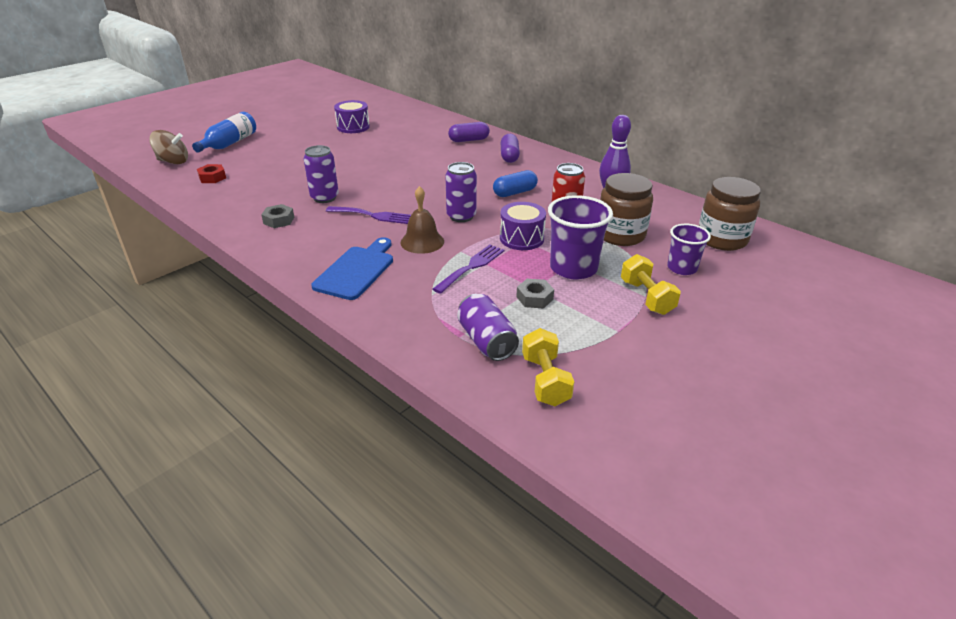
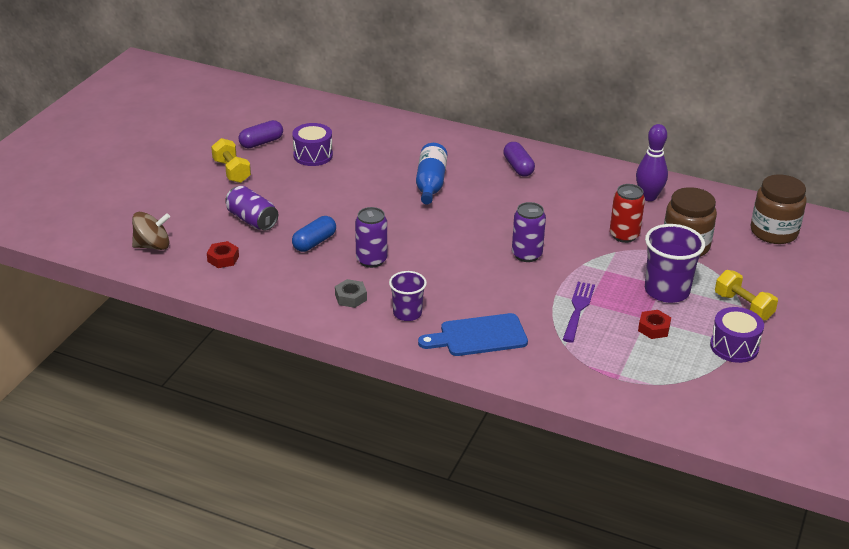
camera: 20 degrees left, 0 degrees up
blue bottle [192,112,256,153] -> blue bottle moved to [416,143,447,204]
blue cutting board [312,237,393,300] -> blue cutting board turned 105 degrees counterclockwise [418,313,528,356]
purple fork [326,206,411,224] -> none
brown bell [401,186,444,254] -> none
purple capsule [448,122,490,142] -> purple capsule moved to [239,120,283,148]
purple can [457,294,519,361] -> purple can moved to [225,186,278,231]
blue capsule [493,170,538,197] -> blue capsule moved to [292,216,336,252]
purple drum [500,202,546,250] -> purple drum moved to [710,307,764,363]
grey nut [516,279,554,309] -> red nut [638,310,671,339]
yellow dumbbell [522,328,574,406] -> yellow dumbbell moved to [211,138,251,183]
purple cup [667,224,711,275] -> purple cup moved to [389,271,427,321]

